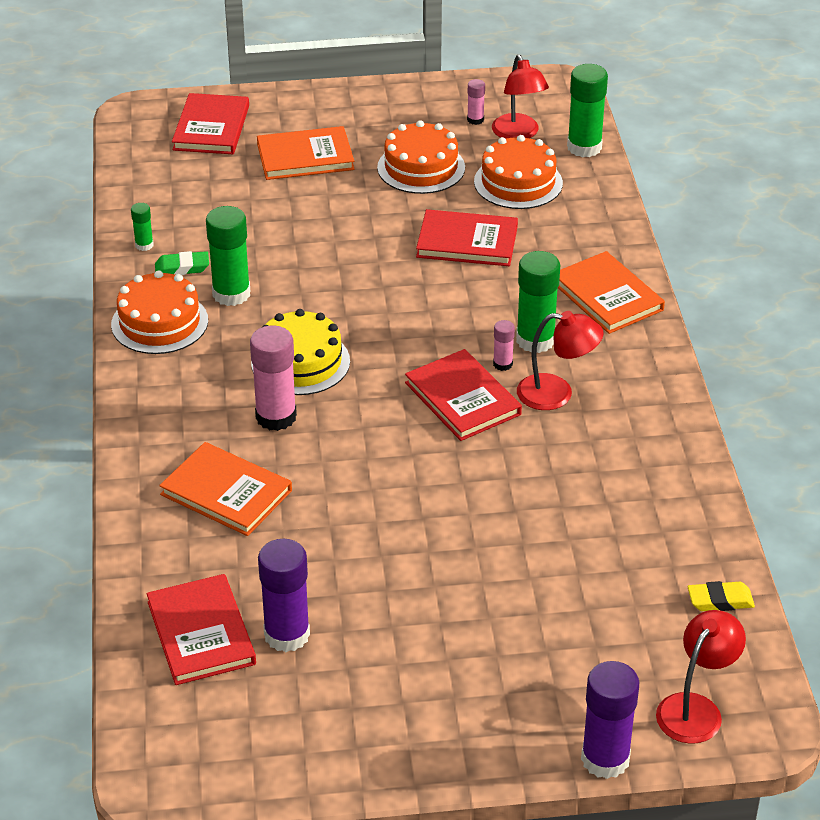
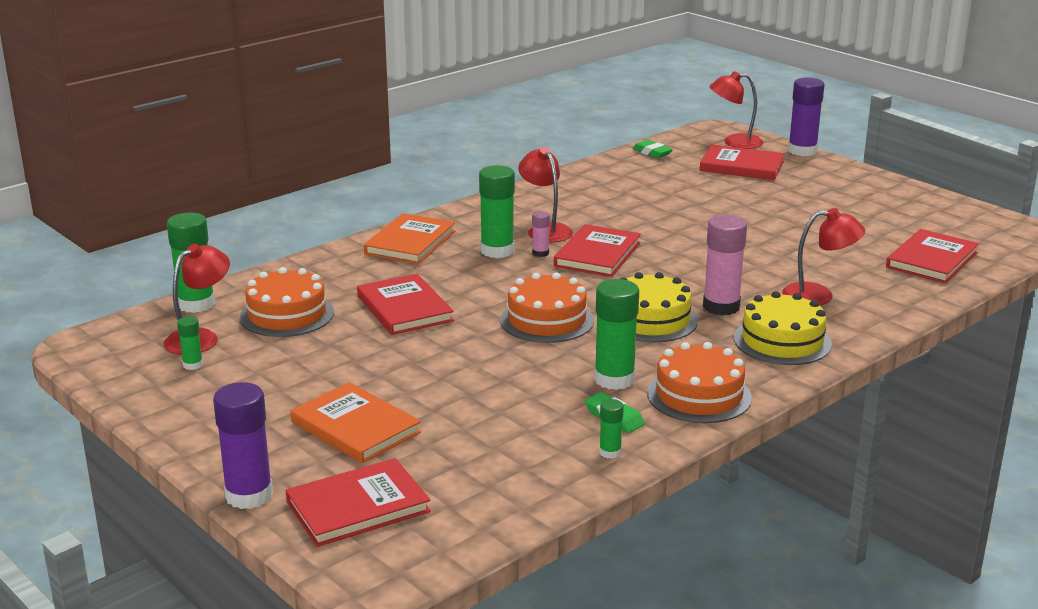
camera: 125 degrees left, 15 degrees down
orange book [159,442,292,536] -> red lamp [782,208,865,305]
purple glue stick [258,539,310,652] -> purple glue stick moved to [213,382,273,509]
orange cake [377,120,465,194] -> orange cake moved to [500,273,594,343]
pink glue stick [467,79,485,125] -> green glue stick [177,316,203,370]
yellow eraser [688,581,755,611] -> green eraser [632,140,673,158]
none -> red book [700,145,785,180]
none -> yellow cake [734,291,832,365]

